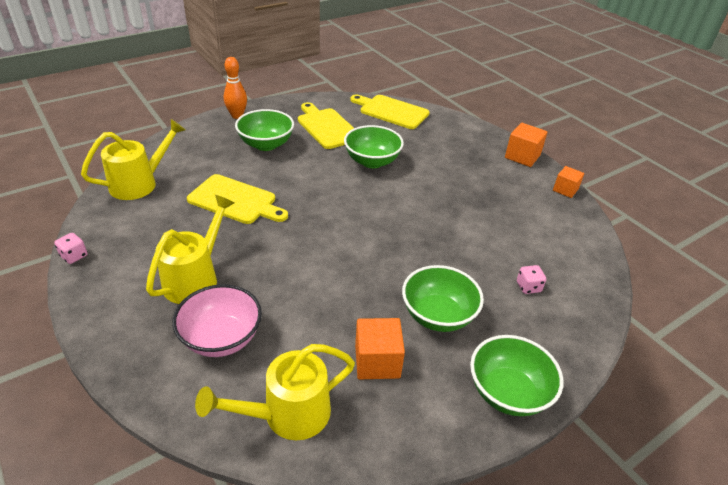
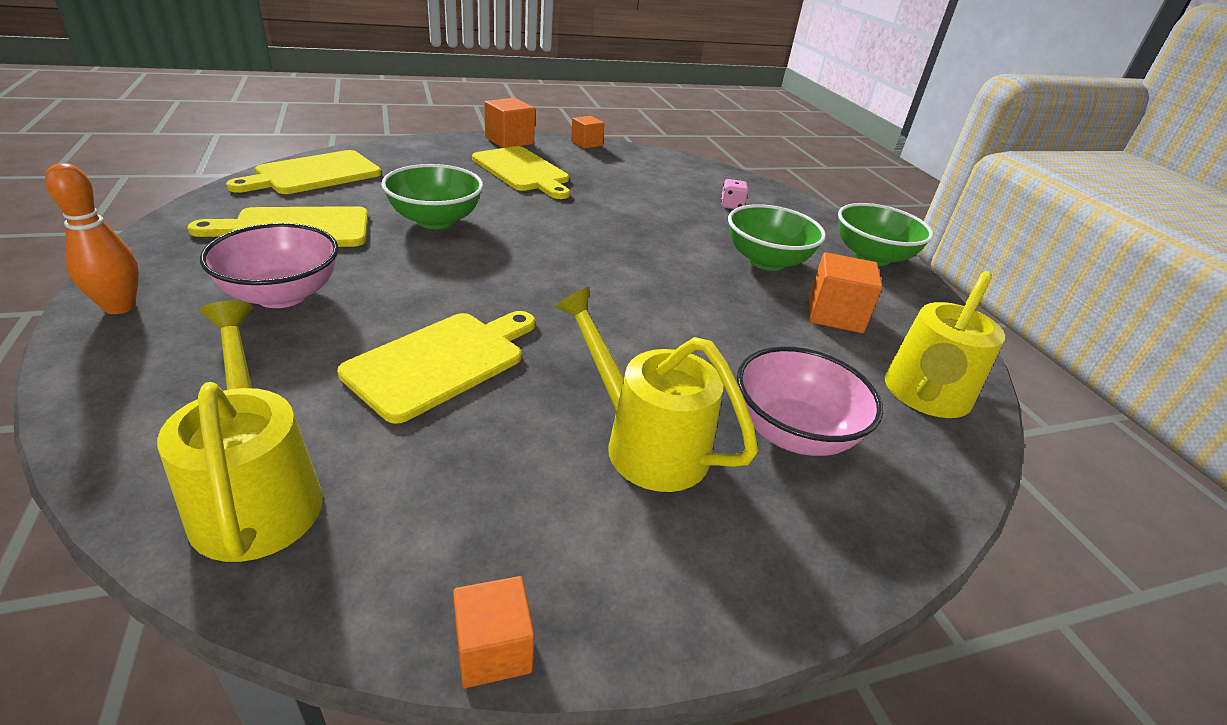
camera: 75 degrees left, 5 degrees down
pink dice [54,233,87,264] -> orange cube [453,576,535,688]
yellow watering can [195,344,355,440] -> yellow watering can turned 45 degrees clockwise [885,271,1005,418]
green bowl [235,109,294,151] -> pink bowl [200,223,339,308]
none -> yellow cutting board [472,146,570,199]

